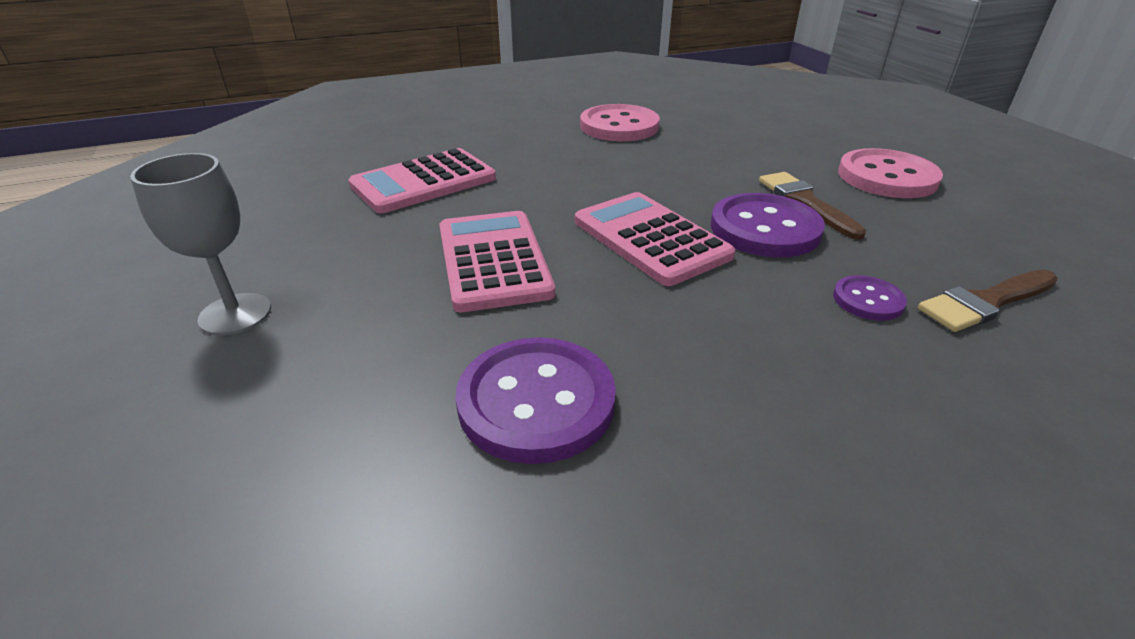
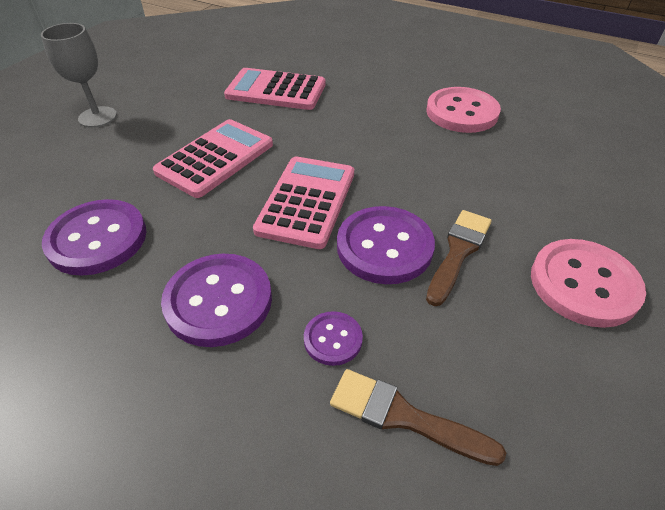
camera: 50 degrees right, 10 degrees up
none -> purple button [161,254,272,347]

